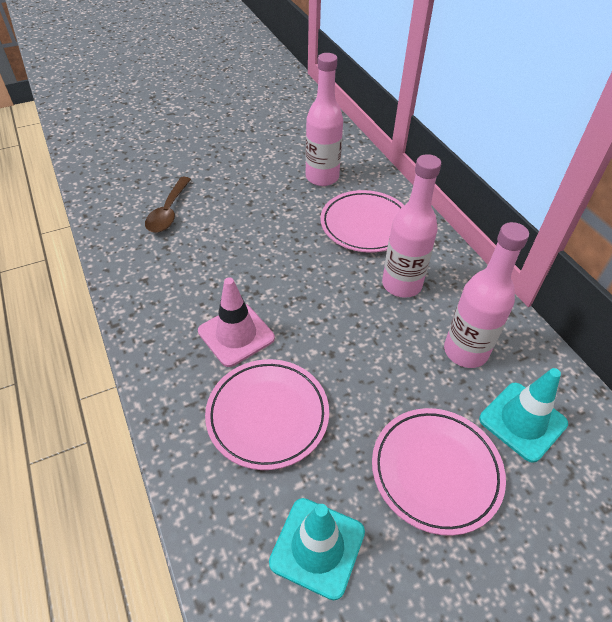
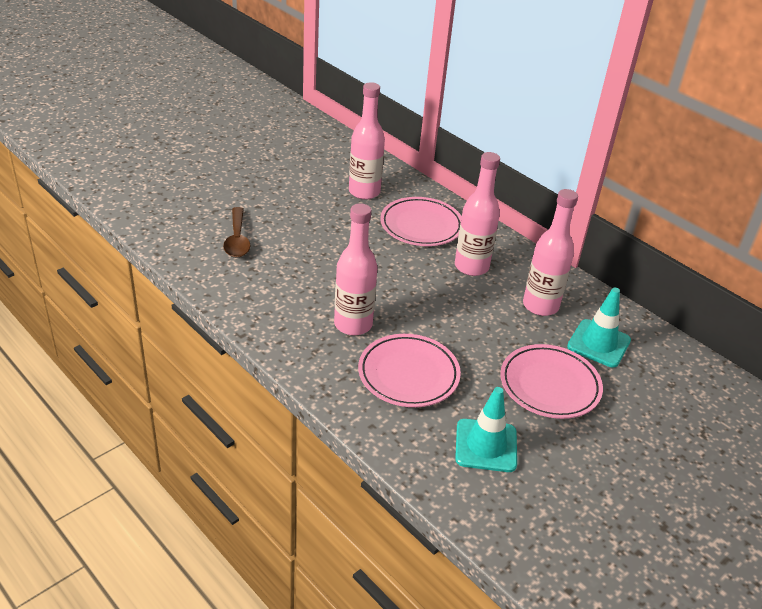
camera: 20 degrees left, 10 degrees down
pink traffic cone [198,277,275,367] -> pink bottle [334,203,378,335]

